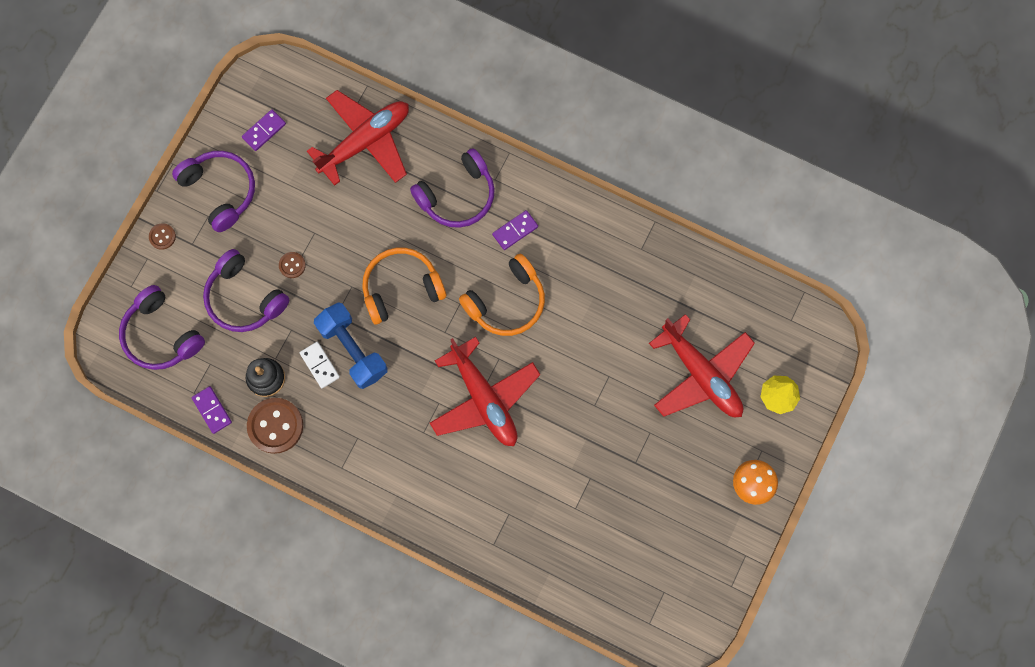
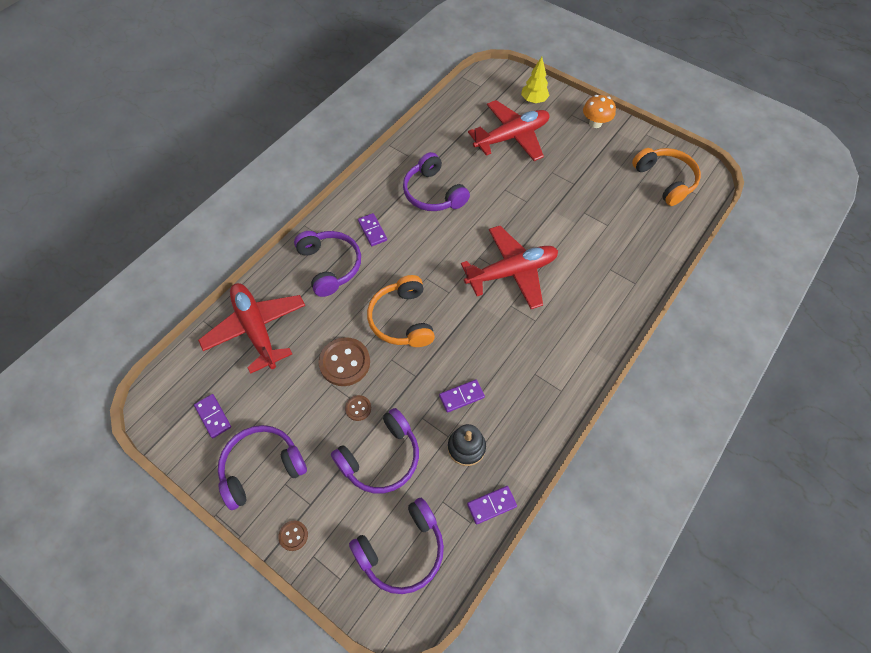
camera: 80 degrees left, 15 degrees down
brown button [247,398,303,454] -> brown button moved to [319,337,370,386]
white domino [300,342,340,388] -> purple domino [439,379,485,413]
blue dumbbell [314,302,388,389] -> none
orange headphones [459,254,545,336] -> orange headphones moved to [632,148,701,206]
none -> purple headphones [403,152,470,211]

